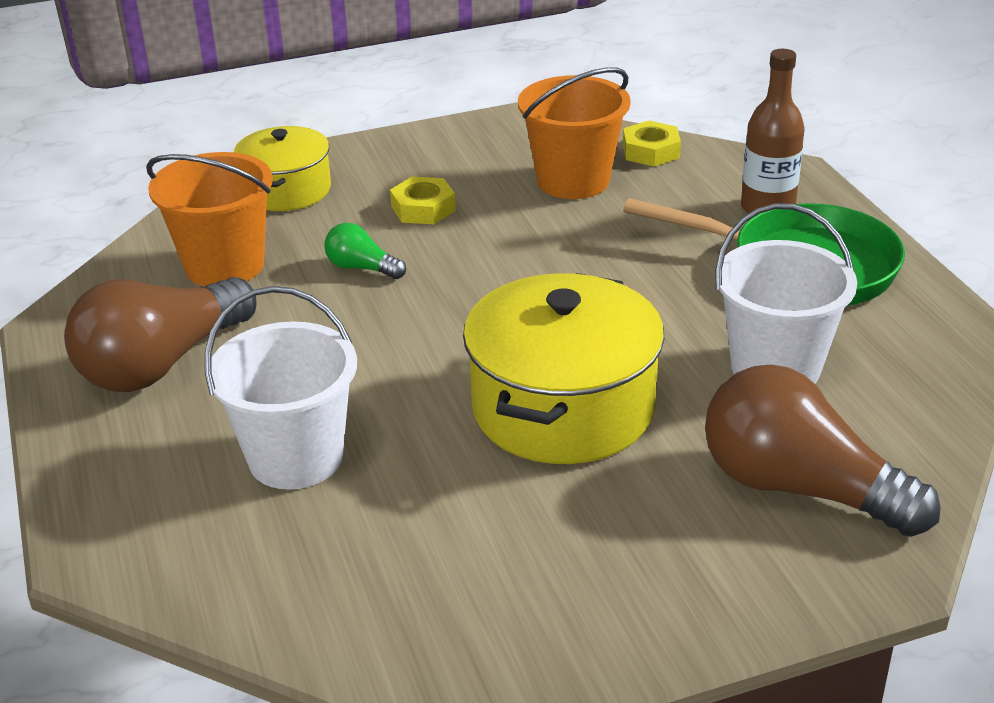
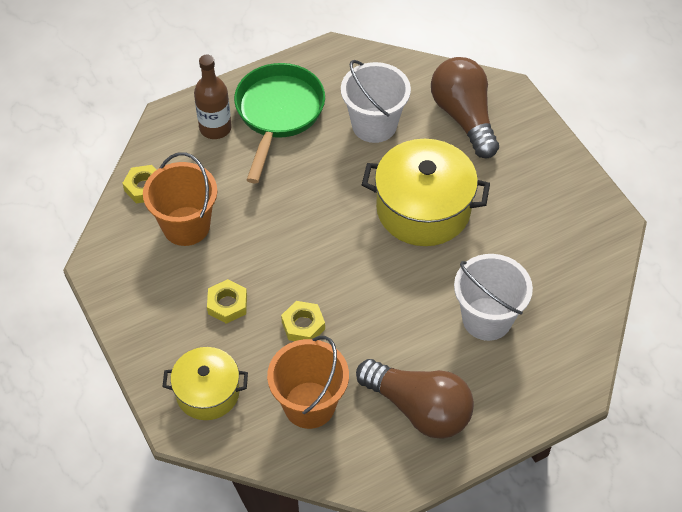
camera: 100 degrees left, 20 degrees up
green light bulb [324,223,406,279] -> yellow nut [281,301,325,341]
brown light bulb [705,364,941,537] -> brown light bulb turned 135 degrees clockwise [431,57,499,158]

